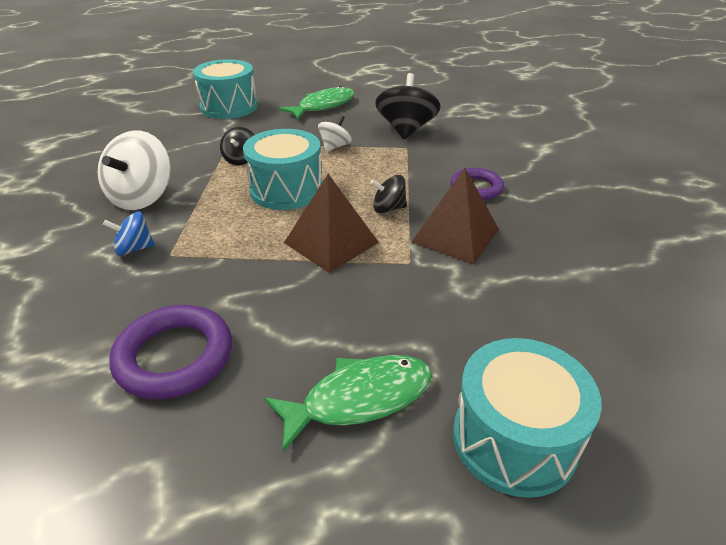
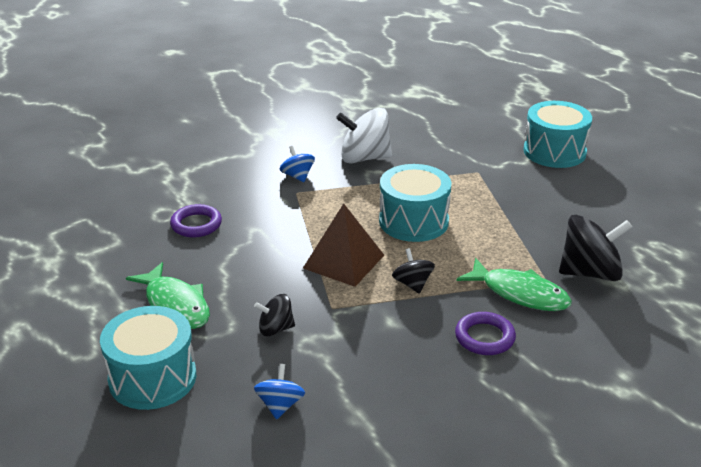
camera: 75 degrees right, 5 degrees down
purple ring [109,305,232,399] -> purple ring [170,204,222,237], size x0.66
black spinning top [220,127,254,165] -> black spinning top moved to [254,294,295,336]
green fish [279,86,355,119] -> green fish moved to [456,258,572,311]
white spinning top [318,115,352,152] -> none
brown pyramid [411,168,499,264] -> none
none -> blue spinning top [254,364,305,420]

